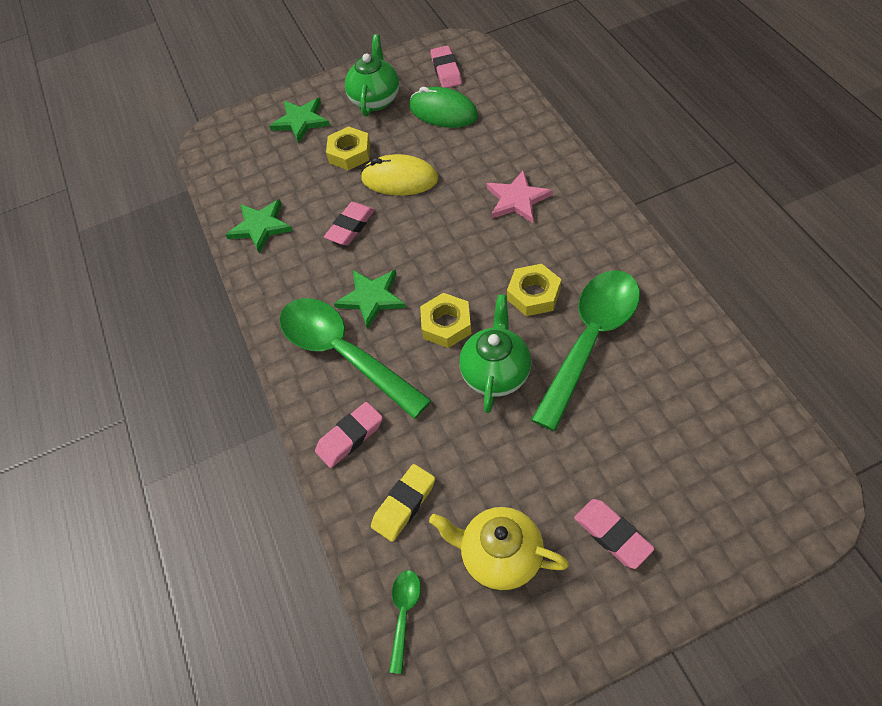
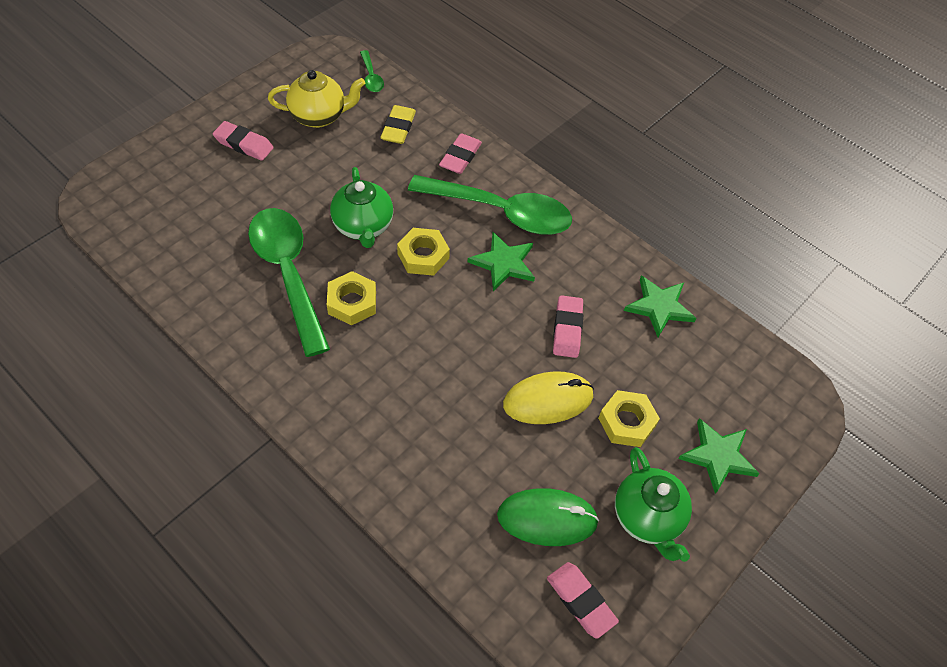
camera: 145 degrees right, 0 degrees up
pink star [487,170,553,223] -> none
green spoon [531,270,640,431] -> green spoon turned 150 degrees clockwise [248,208,330,357]

